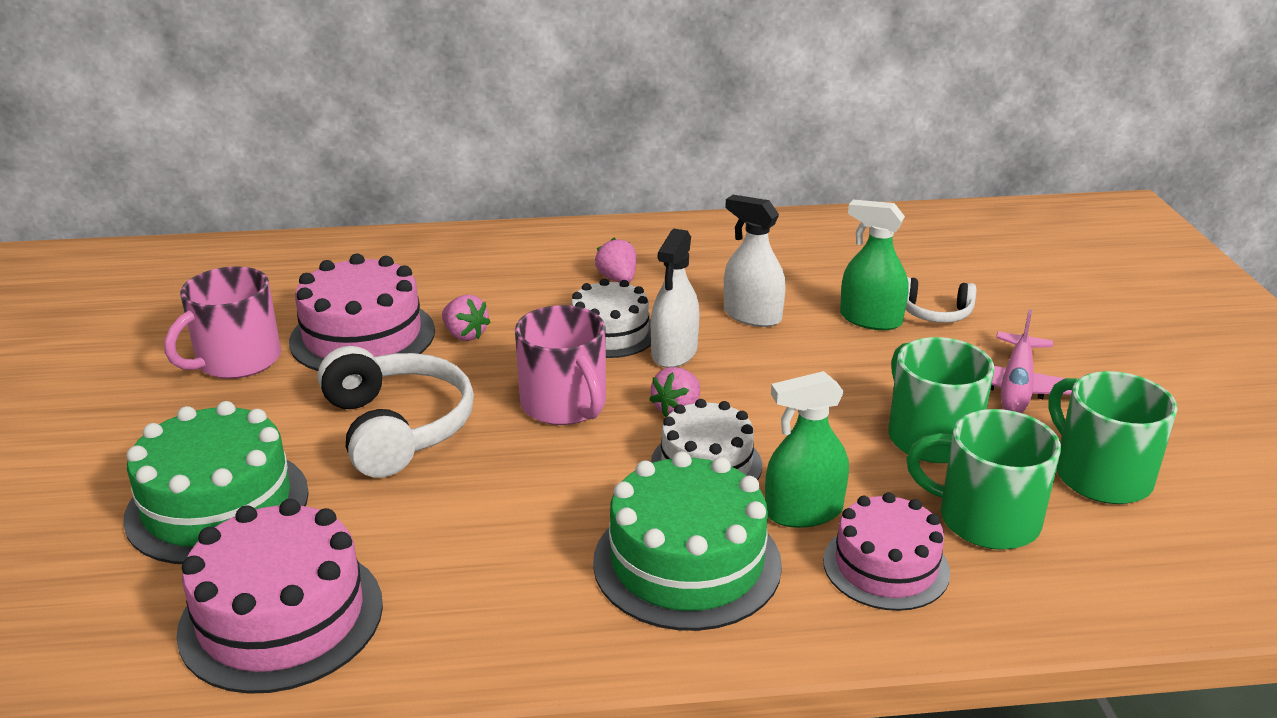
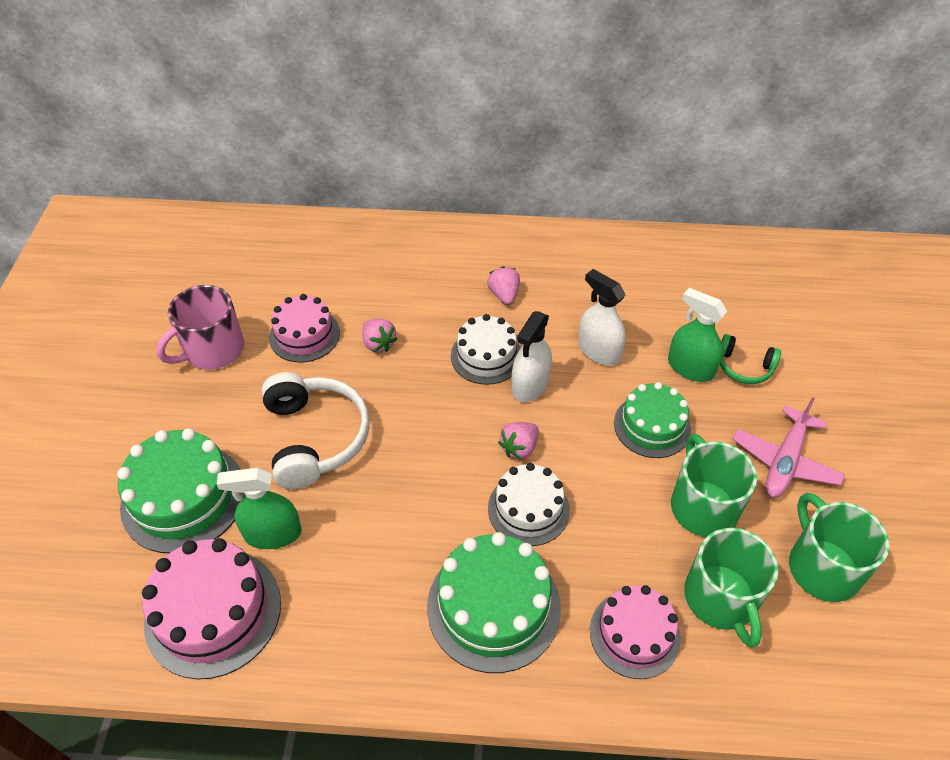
camera: 10 degrees right, 20 degrees up
pink cake [289,254,435,371] -> pink cake [269,294,340,363], size x0.66
pink mug [515,305,606,425] -> none
green spray bottle [765,371,849,528] -> green spray bottle moved to [217,468,302,549]
white headphones [906,277,976,323] -> green headphones [720,334,781,384]
green mug [906,409,1061,550] -> green mug turned 135 degrees counterclockwise [684,528,778,648]
none -> green cake [614,382,691,458]

